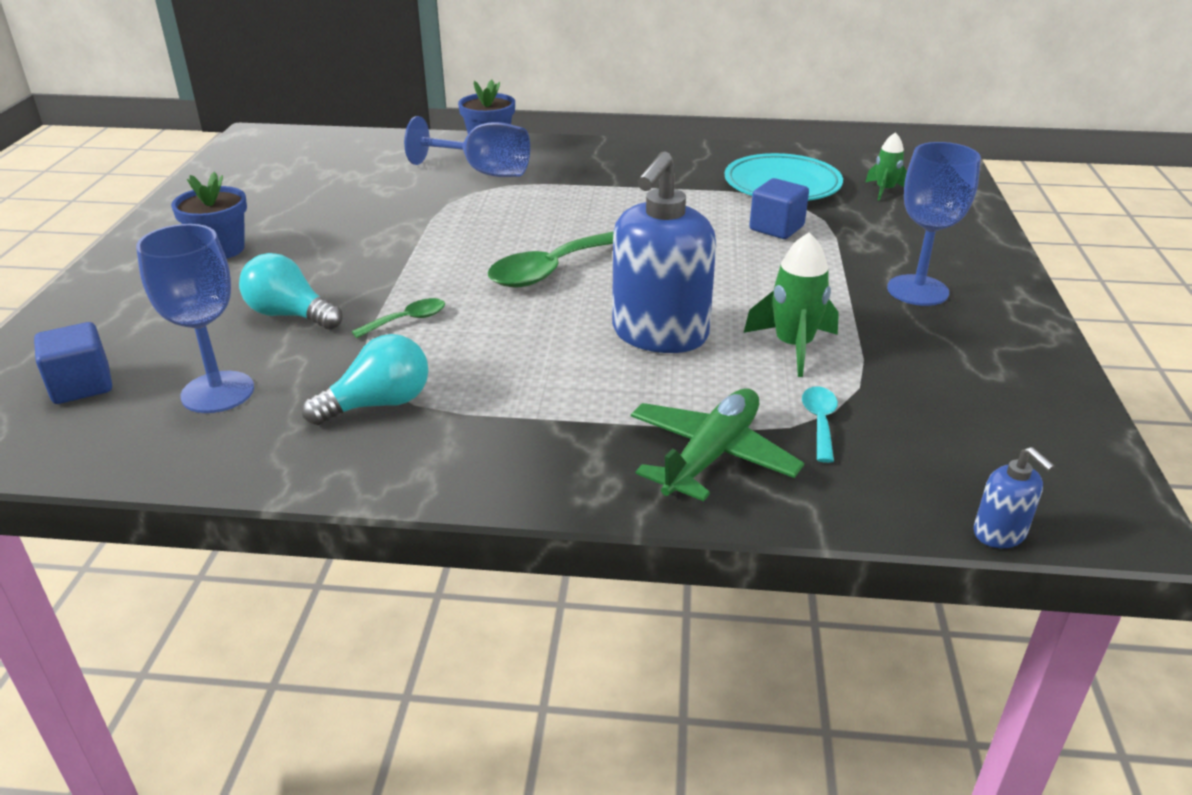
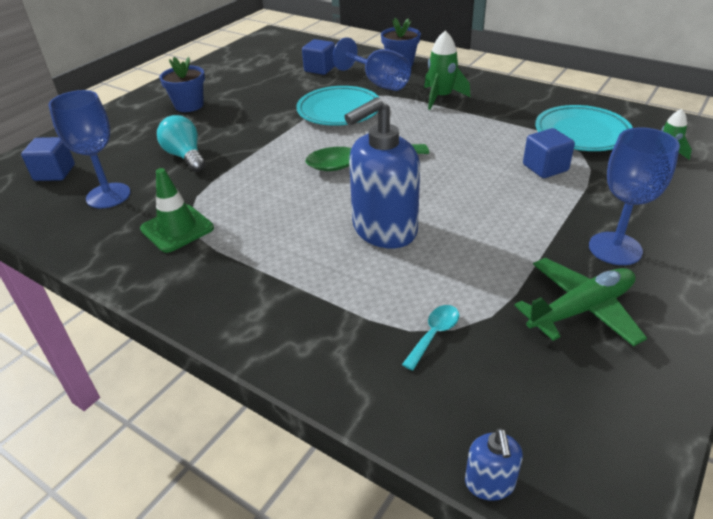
camera: 30 degrees right, 5 degrees up
turquoise light bulb [302,334,428,425] -> green traffic cone [140,168,214,253]
green spoon [352,298,445,338] -> none
green plane [631,388,804,501] -> green plane moved to [514,258,647,346]
green rocket [744,232,839,377] -> green rocket moved to [424,31,471,110]
none -> turquoise plate [296,86,380,126]
none -> blue cube [302,39,335,75]

